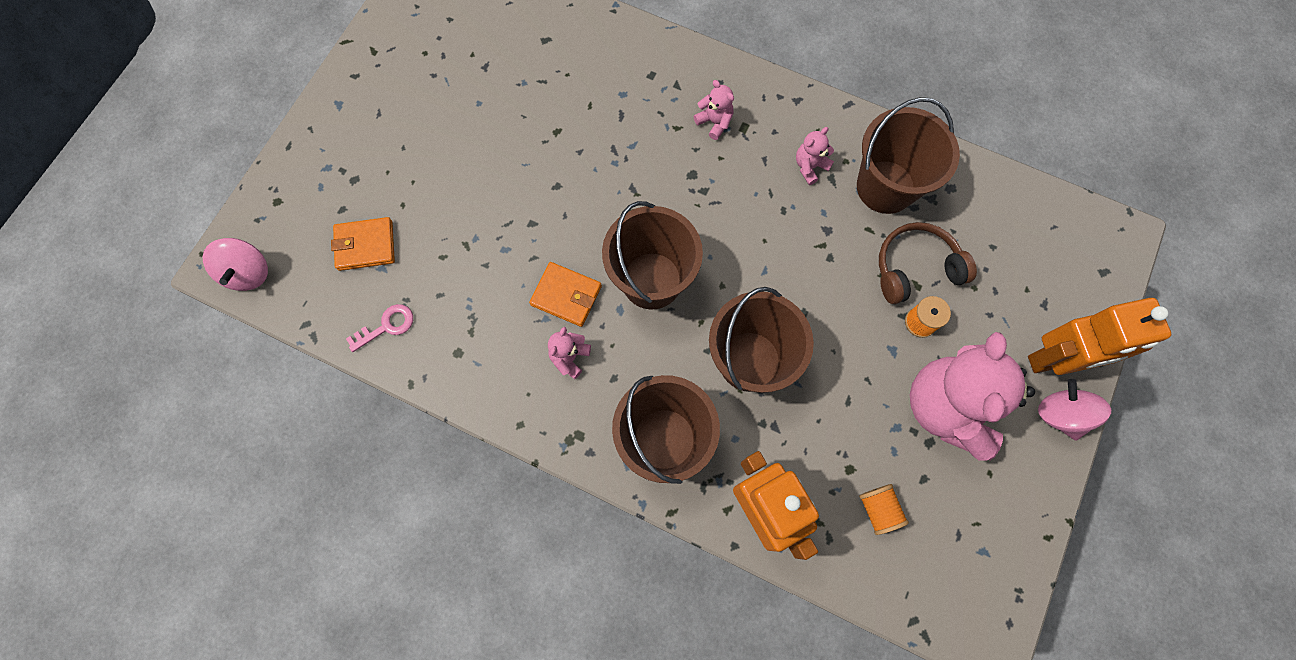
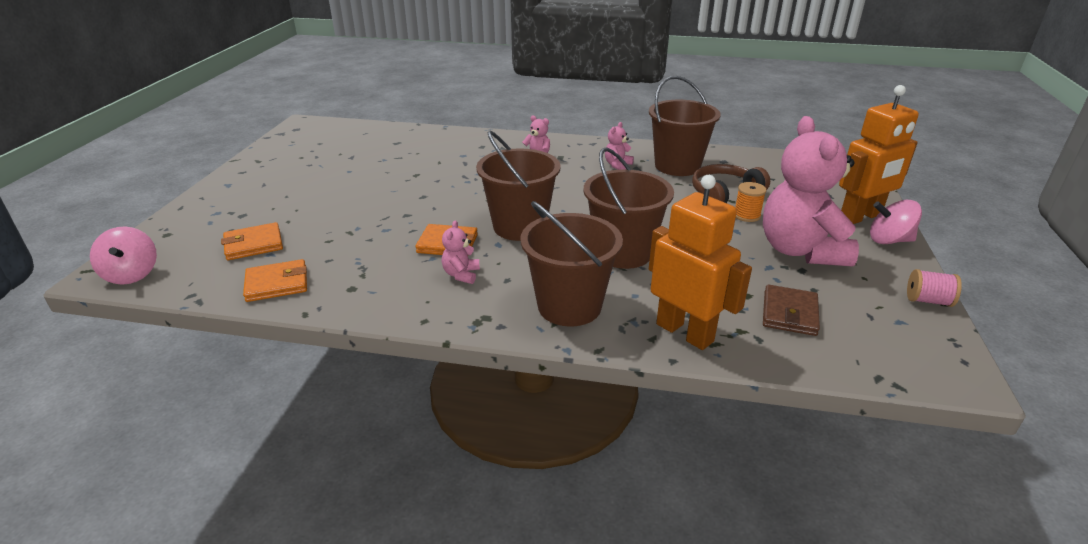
camera: 15 degrees left, 40 degrees down
pink key [346,304,413,352] -> orange wallet [243,259,307,302]
orange spool [859,484,909,535] -> brown wallet [763,285,820,336]
pink spinning top [1038,379,1111,440] -> pink spinning top turned 45 degrees counterclockwise [870,200,922,244]
none -> pink spool [907,269,962,307]

